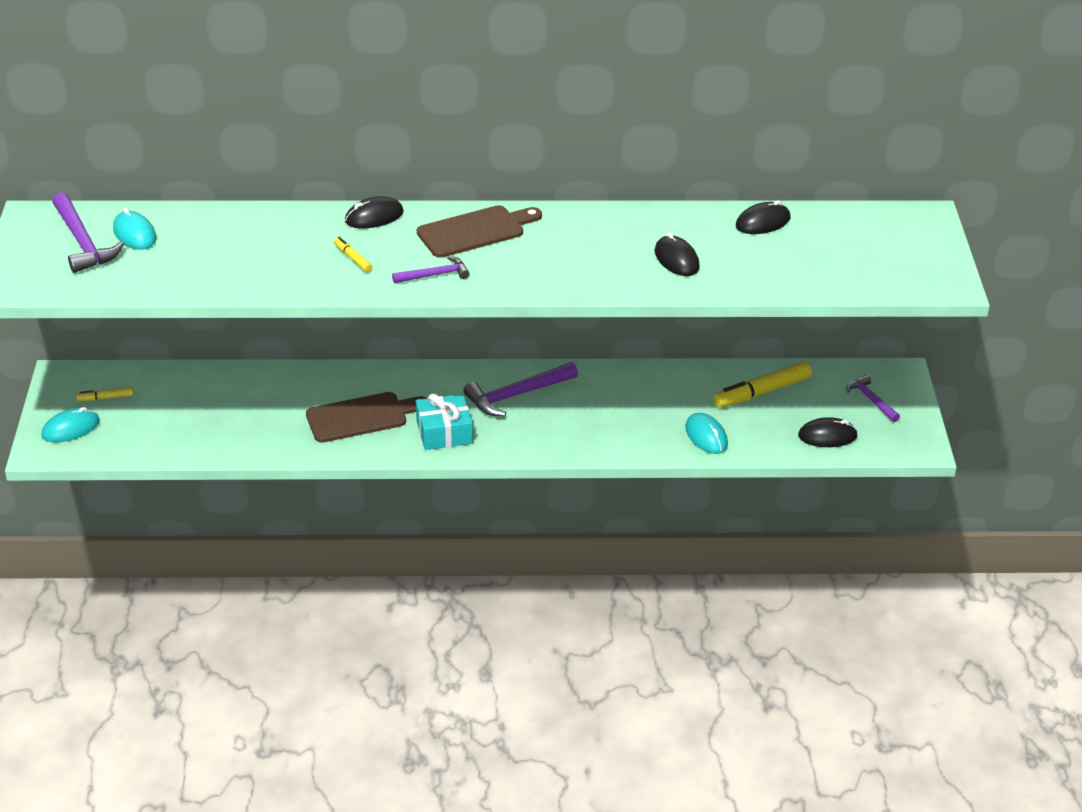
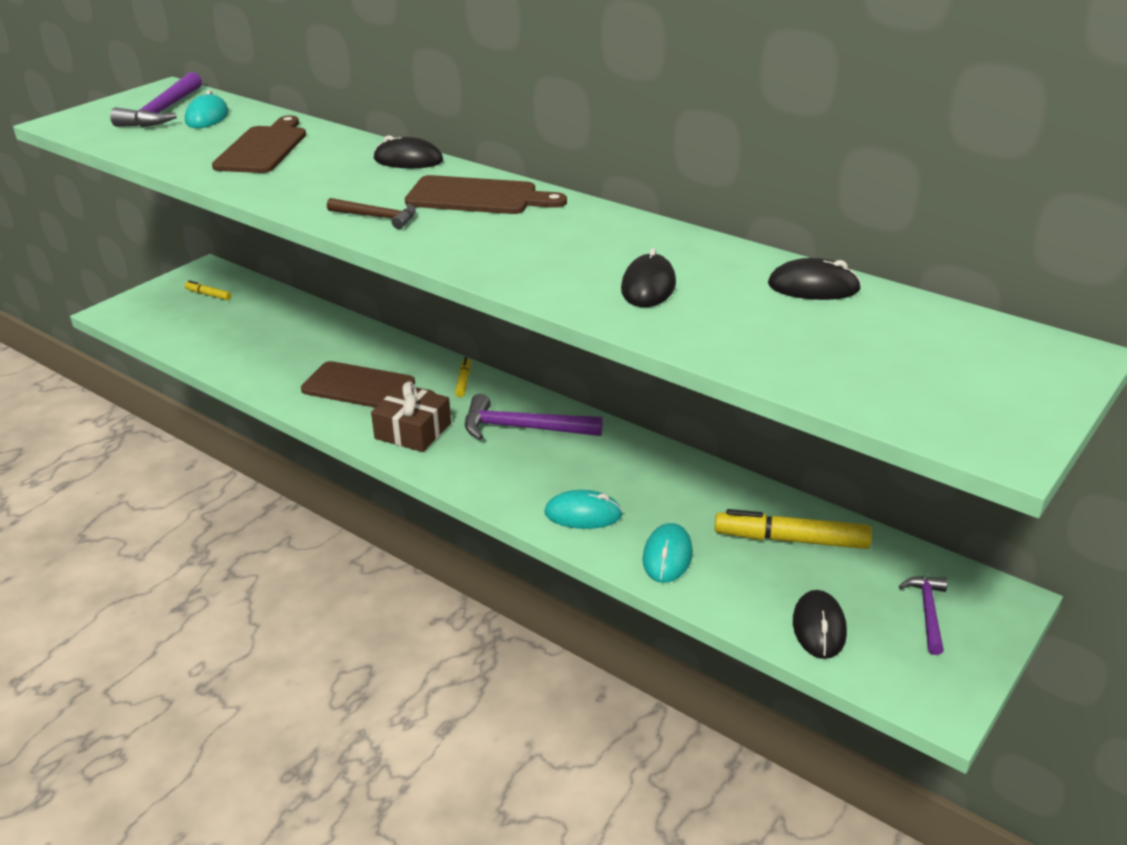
camera: 40 degrees right, 5 degrees down
turquoise mouse [42,407,100,442] -> turquoise mouse moved to [544,490,623,529]
yellow marker [334,237,372,272] -> yellow marker moved to [455,357,471,397]
purple hammer [392,256,470,283] -> brown hammer [327,198,416,229]
turquoise gift [416,394,473,450] -> brown gift [371,381,451,452]
black mouse [798,417,858,447] -> black mouse turned 60 degrees clockwise [793,590,847,659]
none -> brown cutting board [212,115,306,173]

